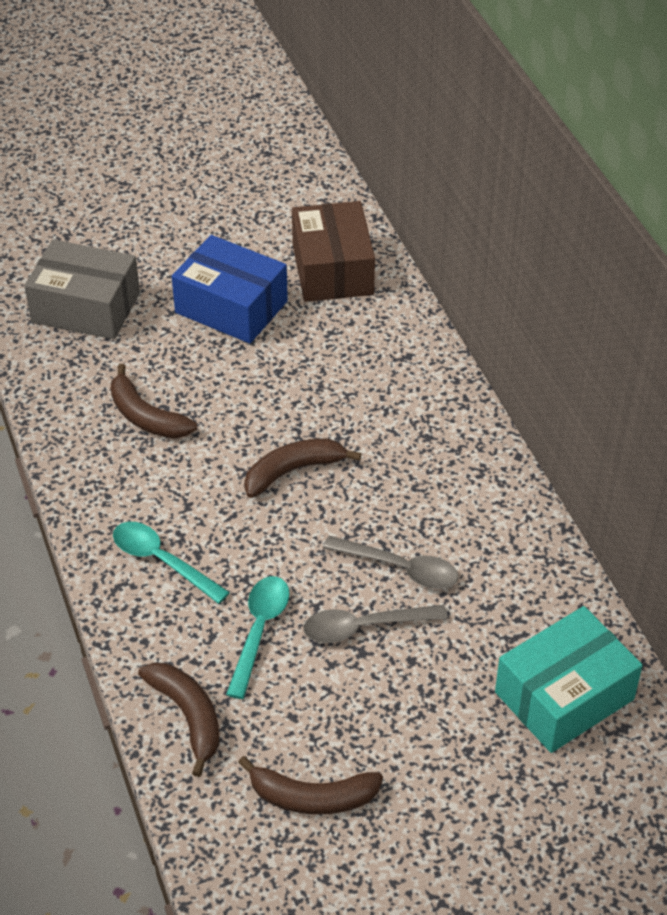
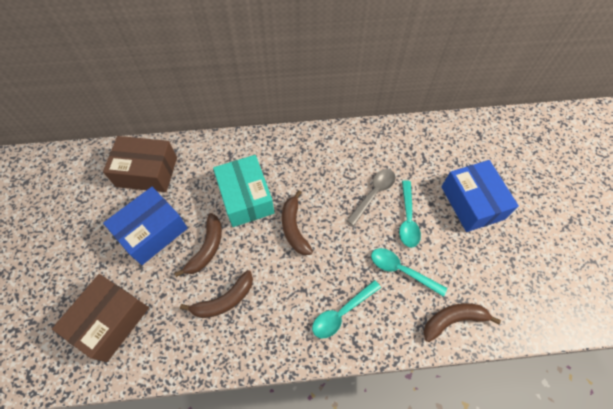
camera: 75 degrees left, 15 degrees up
grey box [24,240,140,339] -> brown box [52,274,149,362]
brown banana [238,756,383,815] -> brown banana moved to [174,213,222,277]
grey spoon [303,605,448,643] -> turquoise spoon [399,180,421,247]
turquoise box [495,606,643,753] -> turquoise box moved to [213,155,274,227]
none -> blue box [441,160,519,232]

